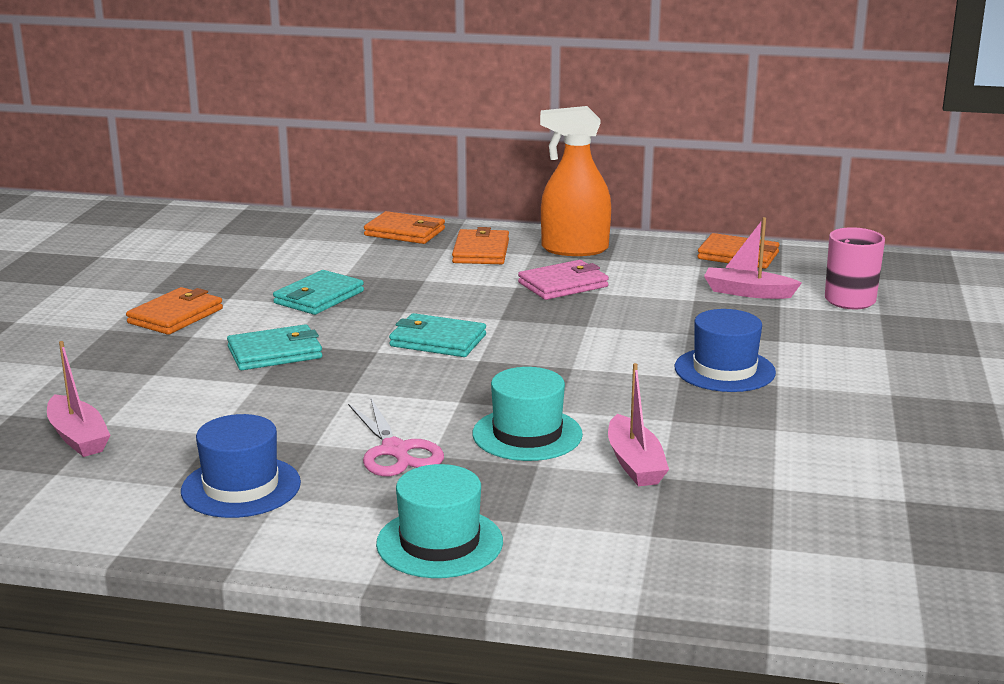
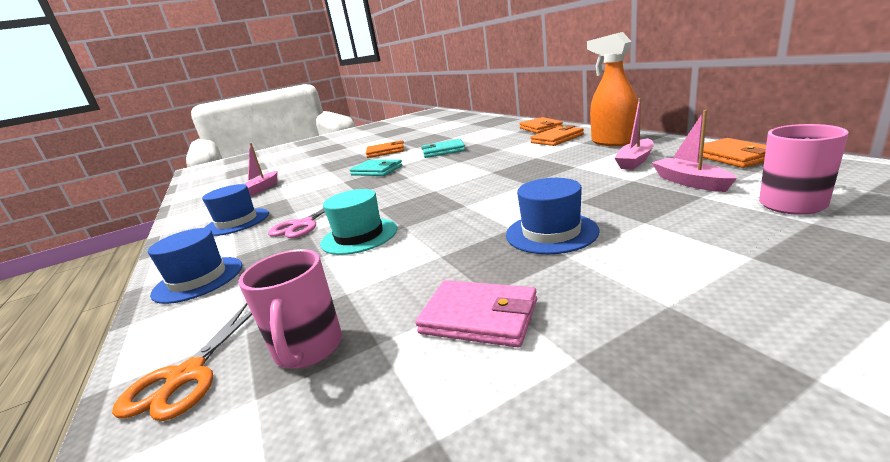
camera: 55 degrees right, 0 degrees up
turquoise hat [376,464,503,578] -> blue hat [148,228,242,304]
turquoise wallet [389,313,486,357] -> none
pink wallet [518,260,609,300] -> pink wallet moved to [415,280,537,347]
pink boat [608,363,669,486] -> pink boat moved to [615,98,654,170]
none -> orange scissors [112,303,252,421]
none -> pink mug [238,249,342,369]

